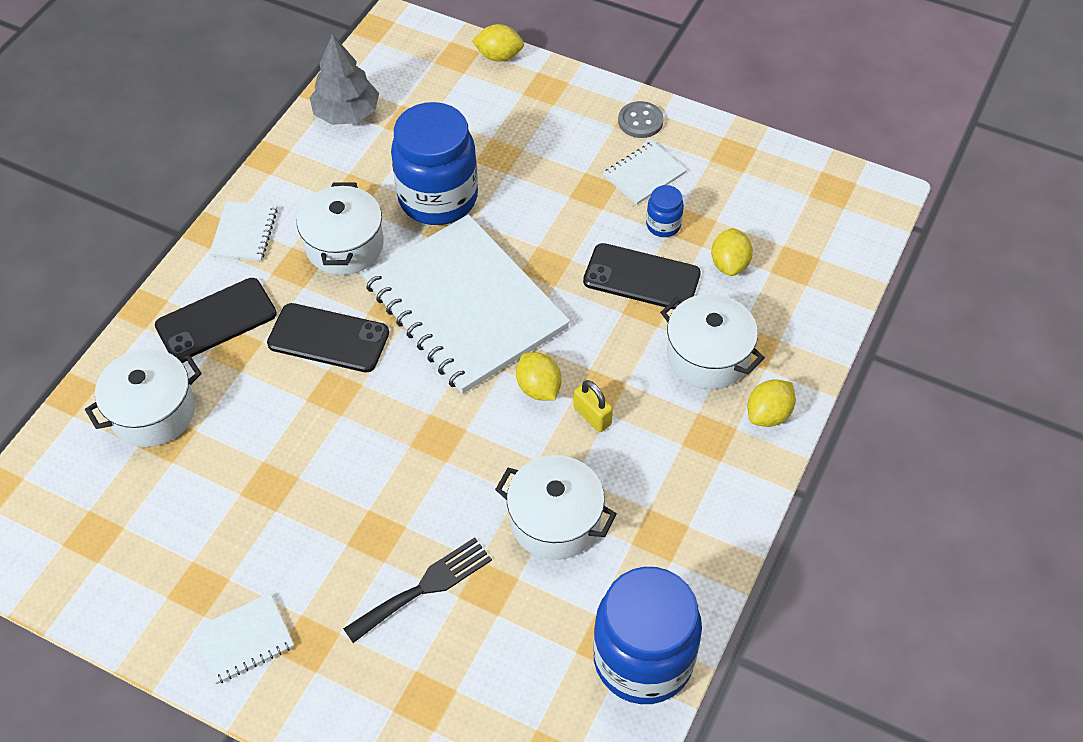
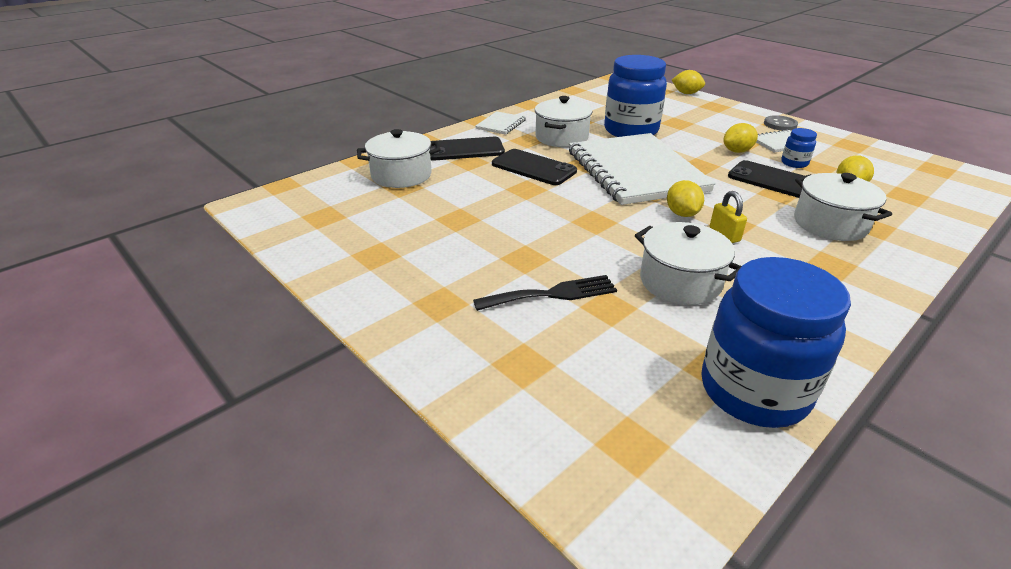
camera: 20 degrees right, 20 degrees down
white notebook [192,593,294,684] -> none
grey tree [310,34,379,125] -> none
yellow lemon [747,379,796,427] -> yellow lemon moved to [723,123,758,153]

